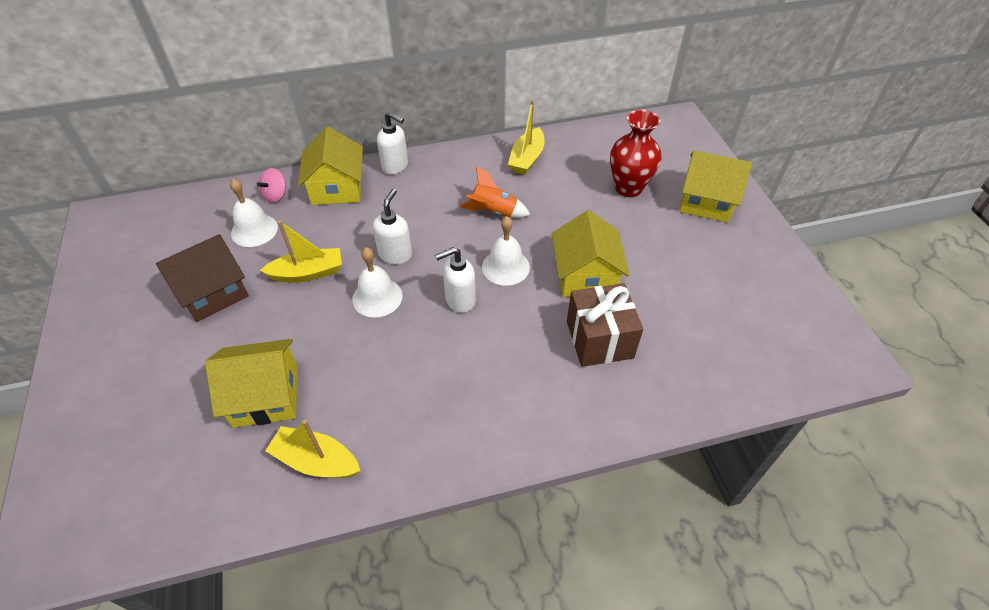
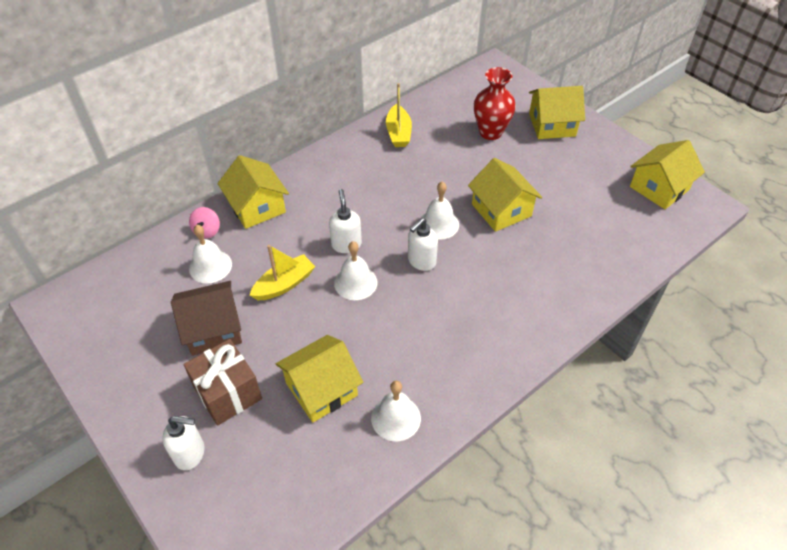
camera: 25 degrees left, 0 degrees up
brown house [156,234,249,322] -> brown house turned 45 degrees clockwise [171,281,242,356]
yellow boat [265,420,361,478] -> white bell [371,381,421,441]
white soap dispenser [377,111,408,175] -> white soap dispenser moved to [163,416,204,470]
orange rocket [460,166,530,218] -> none
brown gift [567,283,643,367] -> brown gift moved to [183,339,262,426]
none -> yellow house [630,140,705,209]

